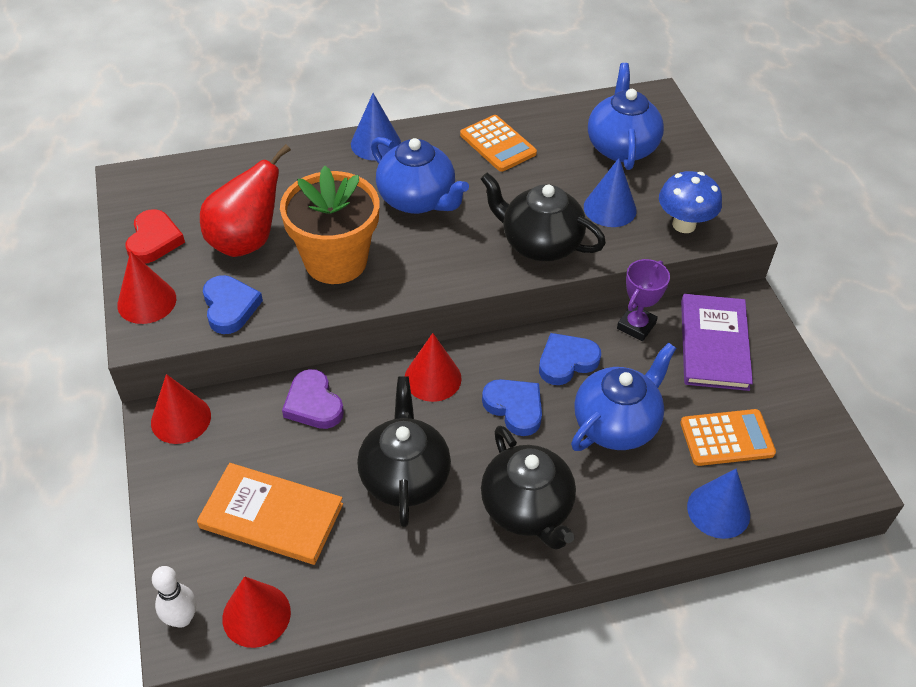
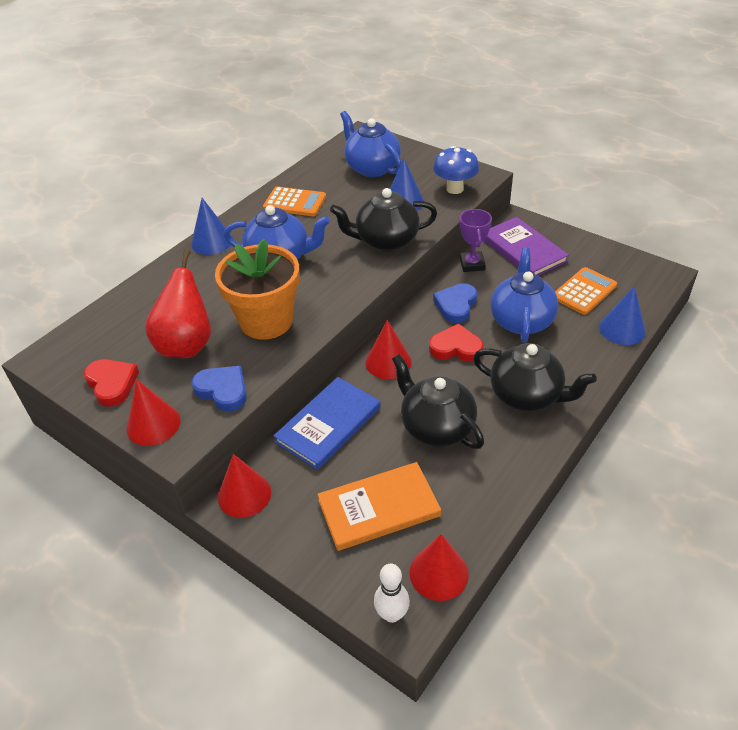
camera: 35 degrees left, 5 degrees down
purple heart [282,369,344,429] -> blue book [274,377,381,470]
blue heart [482,379,542,436] -> red heart [429,323,484,362]

